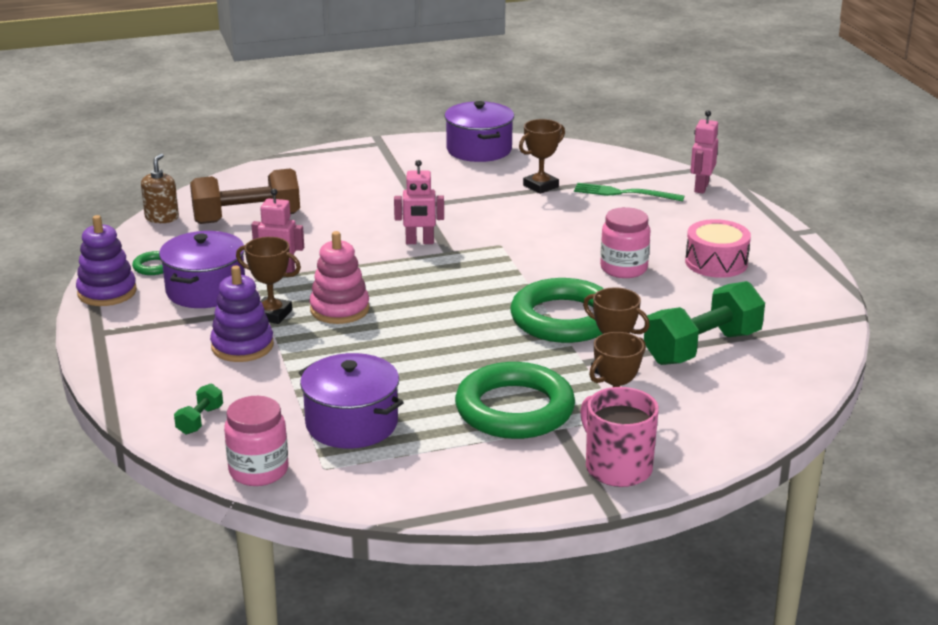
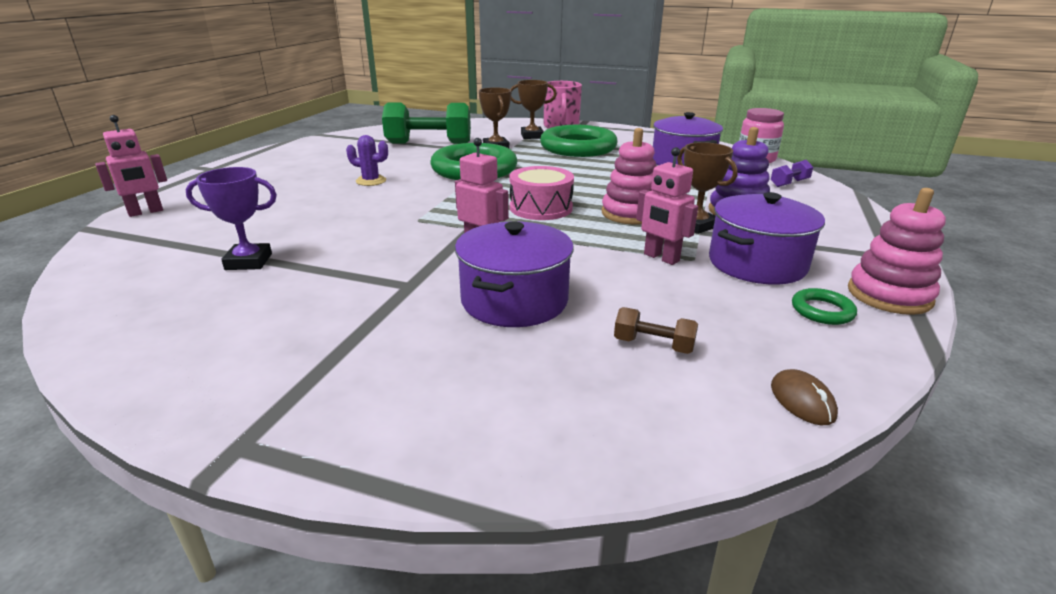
camera: 145 degrees left, 0 degrees up
purple stacking toy [76,215,137,306] -> pink stacking toy [848,188,946,315]
brown soap dispenser [141,153,179,223] -> brown mouse [771,369,838,425]
green dumbbell [174,384,223,435] -> purple dumbbell [771,160,813,187]
brown dumbbell [190,168,300,224] -> brown dumbbell [614,307,698,354], size x0.44
purple pot [445,101,514,162] -> purple pot moved to [455,221,574,327]
brown trophy [519,119,565,194] -> purple trophy [186,167,277,270]
green fork [574,183,684,201] -> none
pink jar [600,207,651,278] -> purple cactus [346,135,388,186]
pink drum [685,219,751,278] -> pink drum moved to [510,166,574,220]

